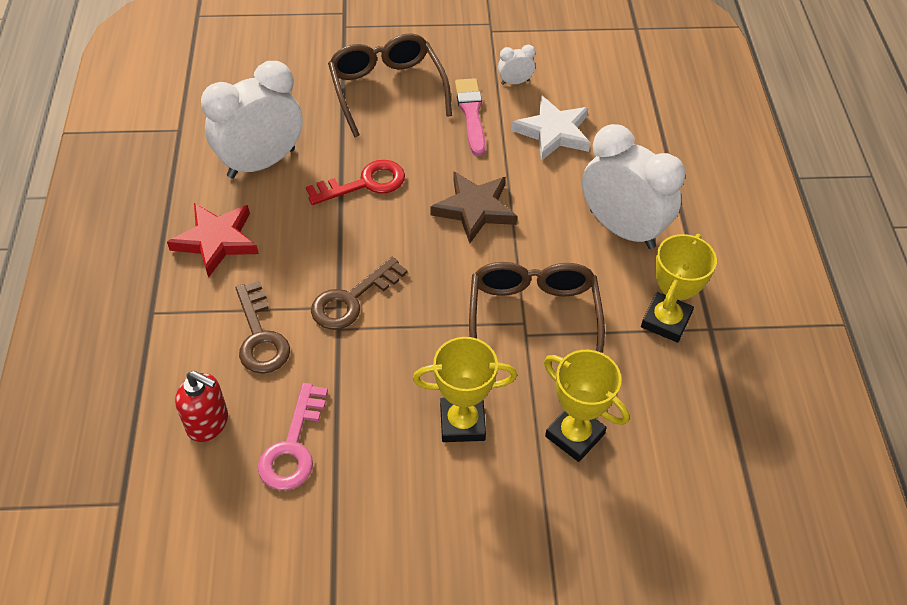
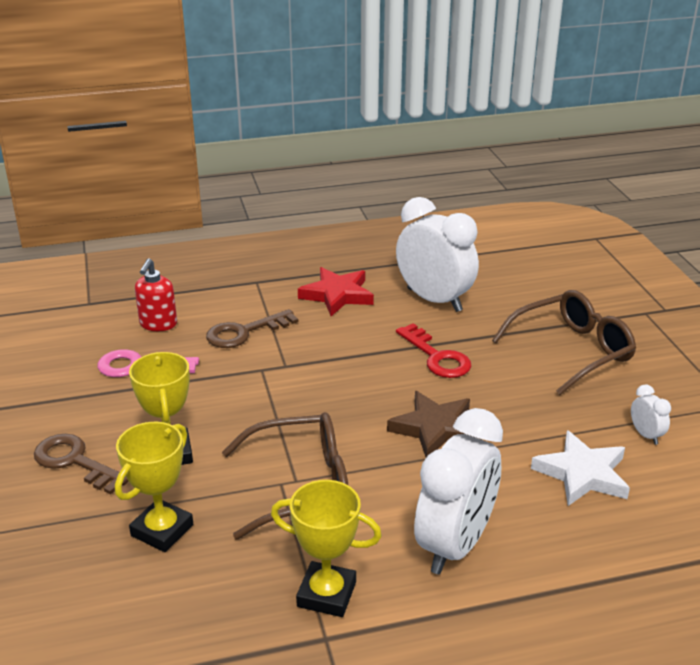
camera: 80 degrees right, 20 degrees down
brown key [311,257,407,330] -> brown key moved to [34,434,129,494]
pink brush [455,78,485,156] -> none

